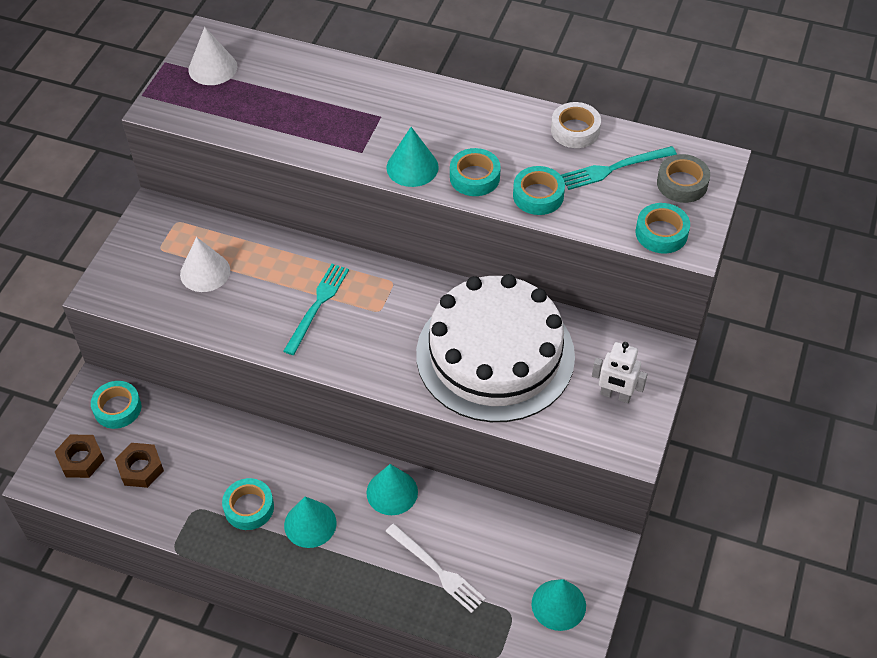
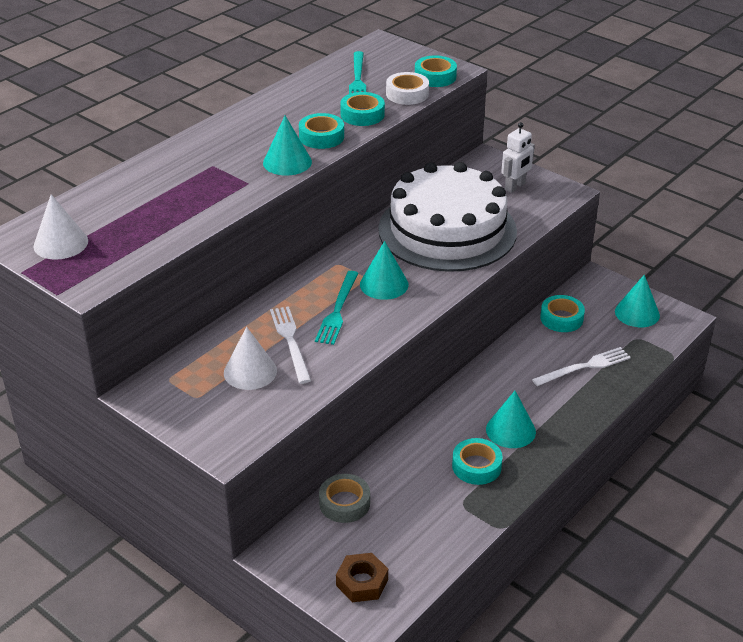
camera: 70 degrees left, 15 degrees down
turquoise tape [91,381,141,429] -> turquoise tape moved to [540,295,585,332]
brown nut [115,443,164,488] -> none
turquoise fork [284,264,349,355] -> turquoise fork turned 120 degrees counterclockwise [315,271,358,345]
turquoise cone [366,464,418,515] -> turquoise cone moved to [360,241,408,300]
white tape [551,102,601,148] -> white tape moved to [386,72,429,105]
grey tape [657,154,710,203] -> grey tape moved to [319,474,370,523]
none -> white fork [270,306,311,384]

